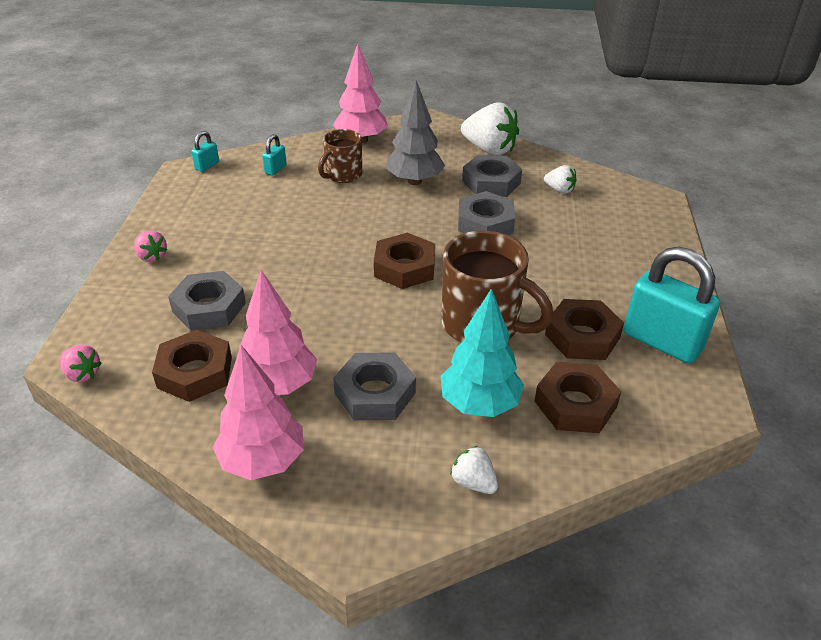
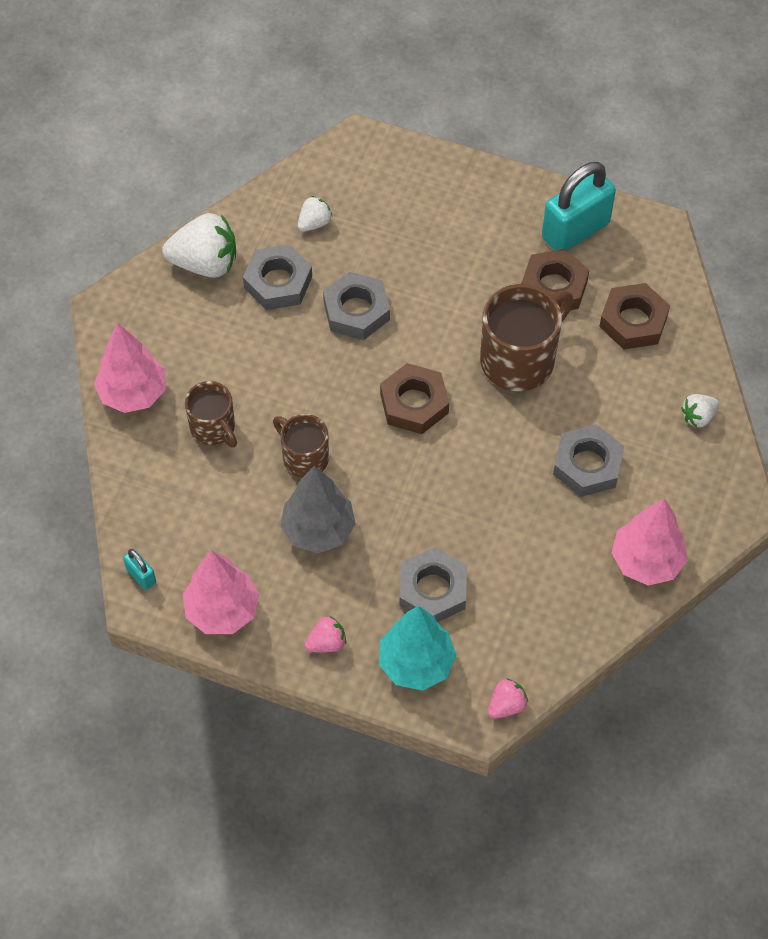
camera: 75 degrees left, 20 degrees up
brown nut [152,330,232,402] -> none
pink tree [239,270,317,395] -> pink tree moved to [183,550,259,634]
turquoise padlock [262,134,287,176] -> none
grey tree [386,80,445,185] -> grey tree moved to [280,466,356,553]
turquoise tree [441,289,524,417] -> turquoise tree moved to [379,606,457,691]
white strawberry [461,102,519,155] -> white strawberry turned 45 degrees clockwise [162,213,236,278]
none -> brown mug [273,414,329,478]

